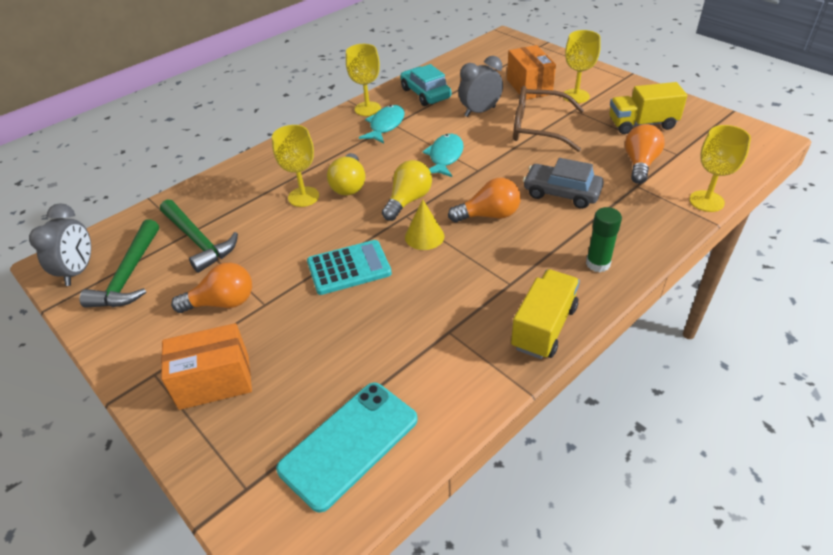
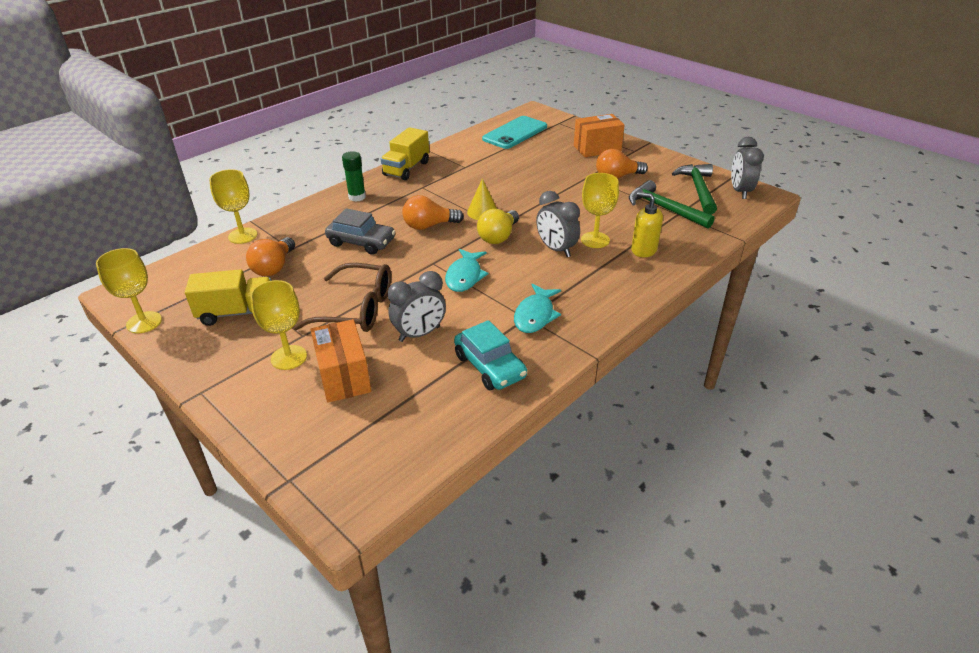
camera: 175 degrees right, 5 degrees down
turquoise calculator [307,240,392,295] -> none
yellow light bulb [327,153,365,196] -> grey clock [536,191,580,257]
yellow goblet [346,44,381,116] -> yellow goblet moved to [96,248,162,333]
none -> yellow soap dispenser [631,192,663,257]

